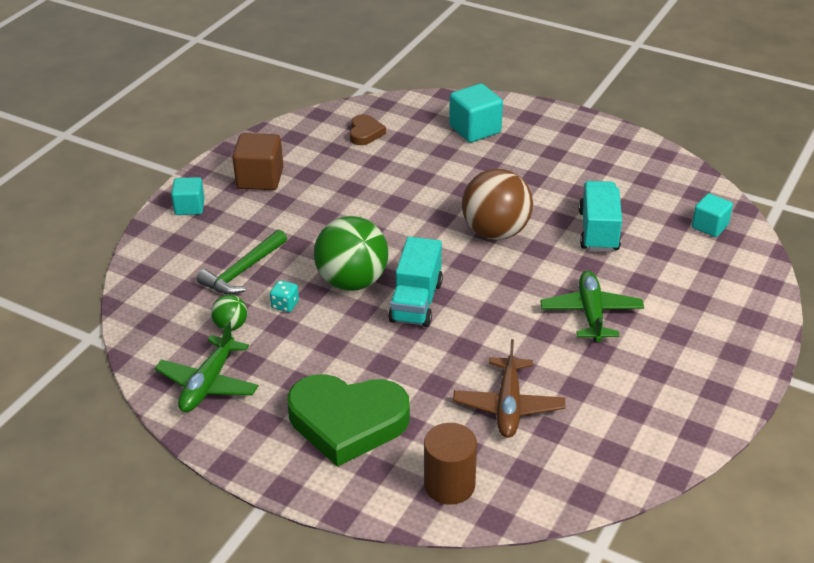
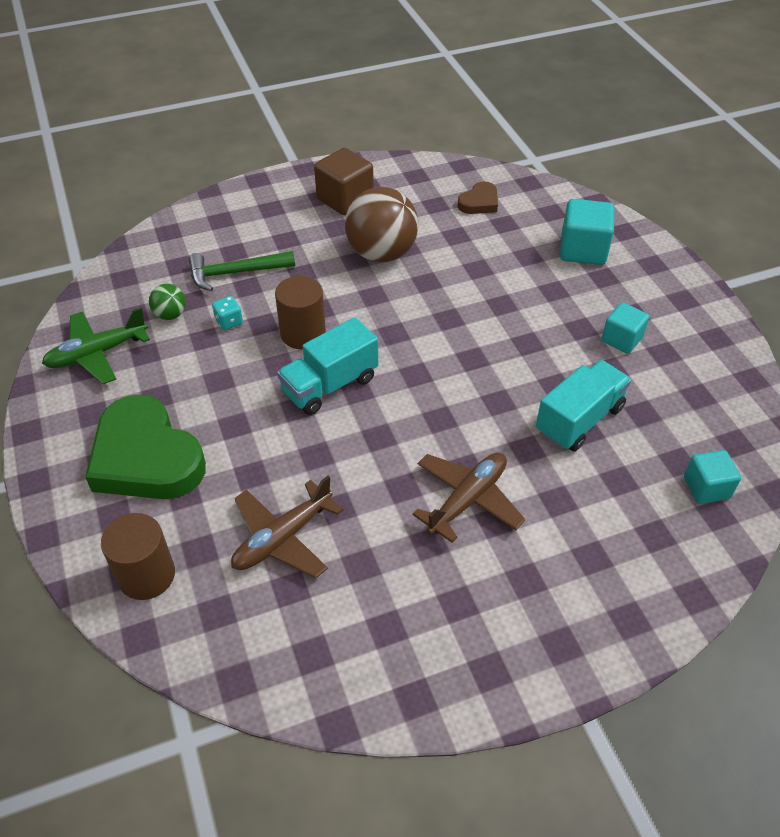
camera: 40 degrees right, 10 degrees up
turquoise cube [171,177,205,215] -> turquoise cube moved to [602,302,649,354]
green ball [314,216,388,291] -> brown cylinder [275,276,326,349]
brown ball [462,169,533,240] -> brown ball moved to [345,187,419,262]
green plane [540,271,644,342] -> brown plane [412,452,525,543]

